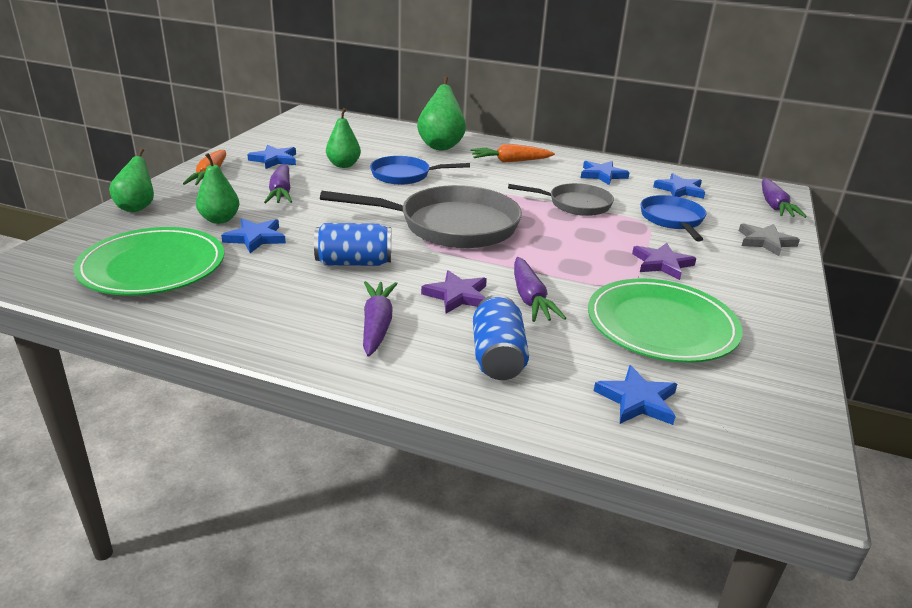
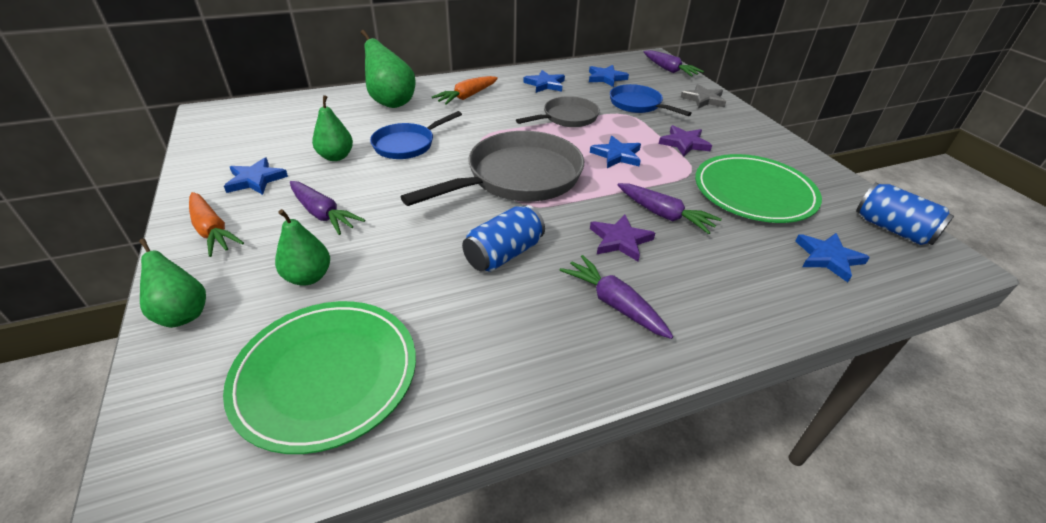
camera: 40 degrees left, 10 degrees up
blue star [221,219,286,253] -> blue star moved to [590,136,641,168]
blue can [473,295,529,380] -> blue can moved to [856,183,954,245]

